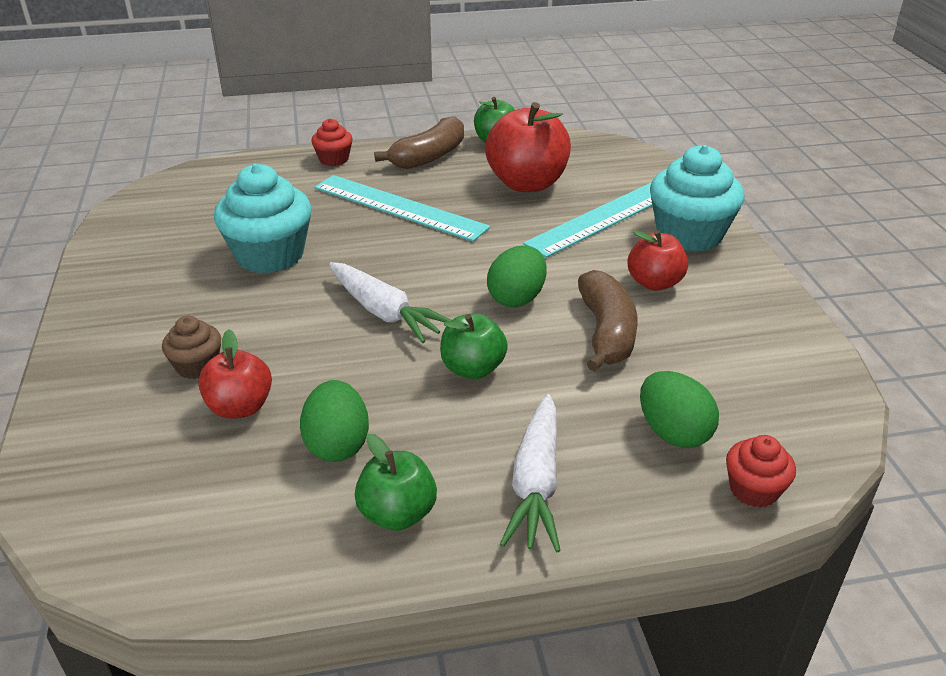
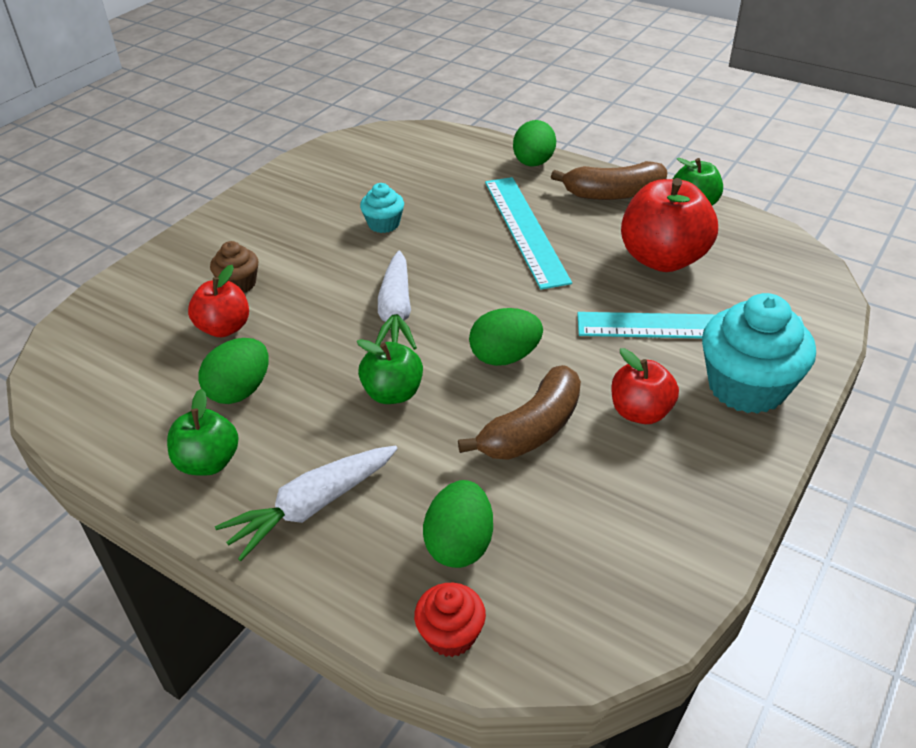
camera: 45 degrees right, 5 degrees up
turquoise cupcake [214,164,311,273] -> turquoise cupcake [360,183,404,233], size x0.52
red cupcake [311,119,353,166] -> green egg [513,120,556,166]

